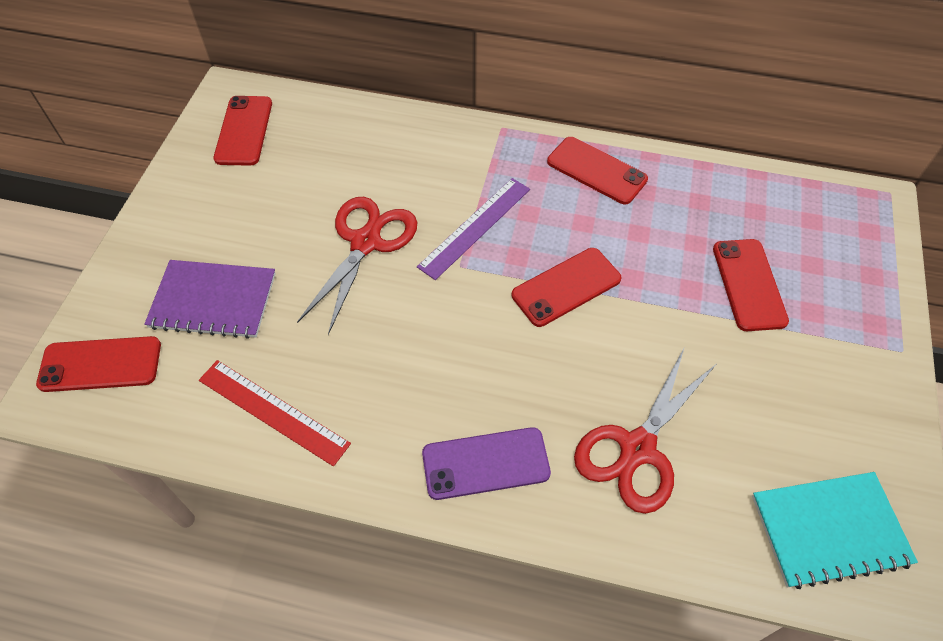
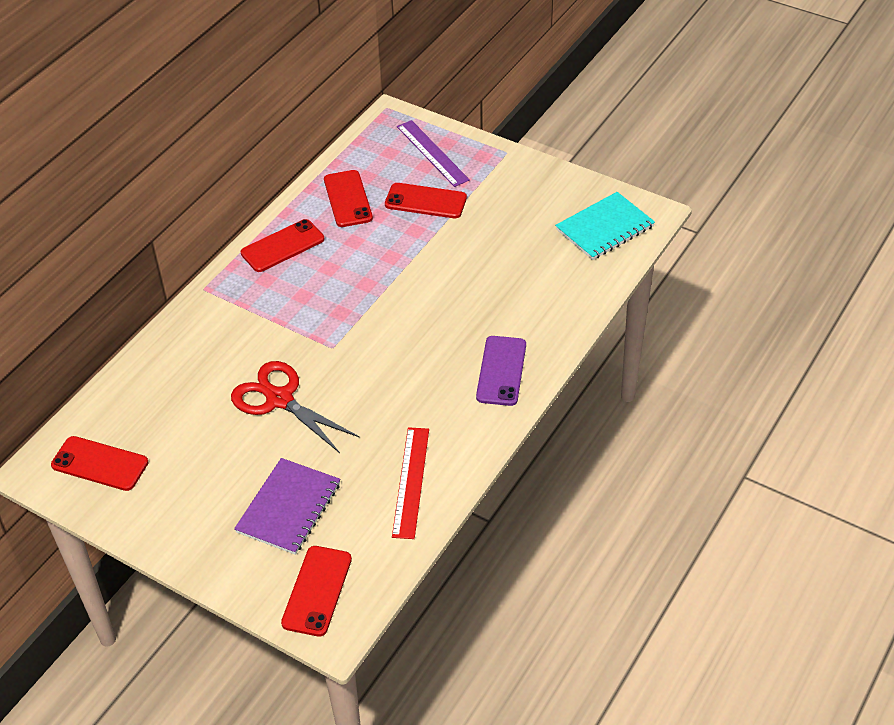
camera: 70 degrees left, 10 degrees down
red ruler [199,360,351,467] -> red ruler turned 45 degrees counterclockwise [392,427,429,539]
purple ruler [417,178,530,280] -> purple ruler moved to [397,120,470,187]
red phone [512,248,621,327] -> red phone moved to [324,170,373,227]
red scissors [574,348,716,514] -> none
turquoise notebook [752,472,918,589] -> turquoise notebook turned 45 degrees clockwise [555,192,655,260]

